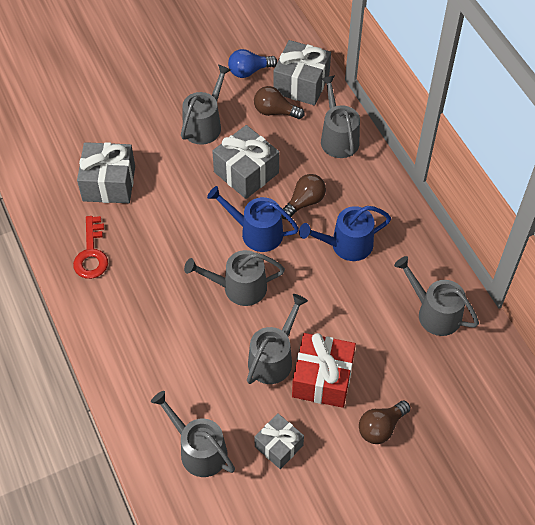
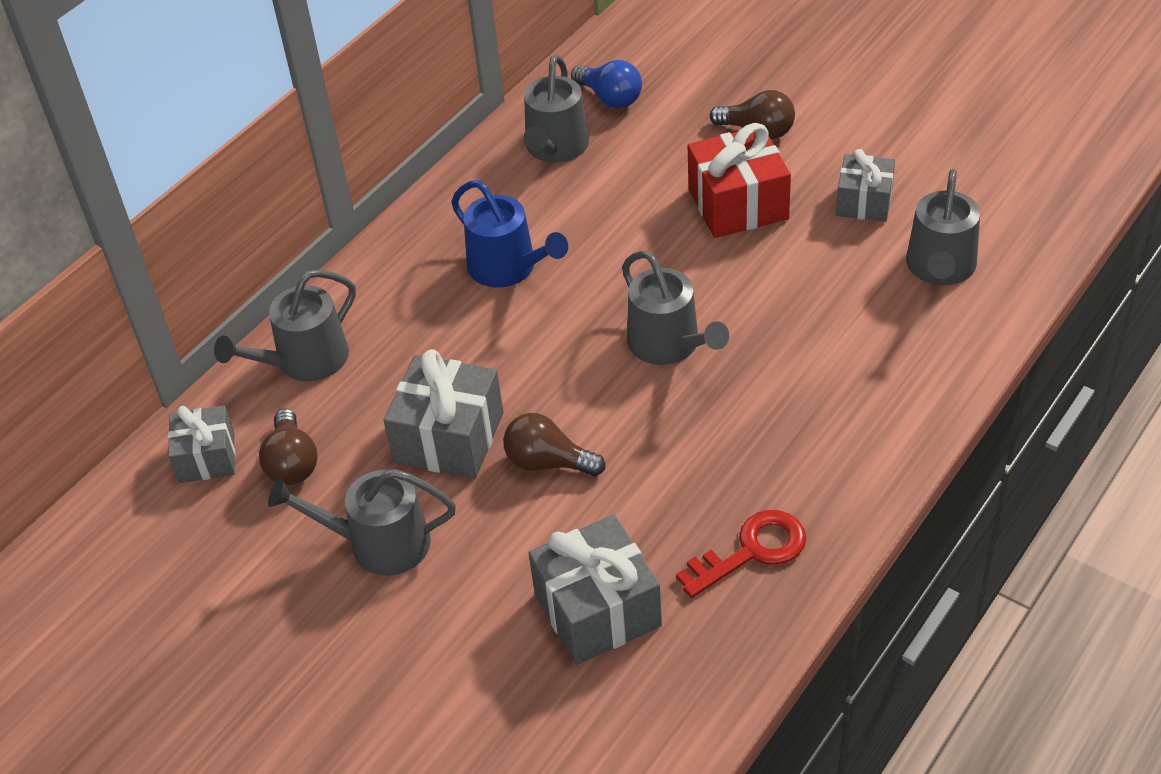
camera: 115 degrees left, 10 degrees down
blue watering can [207,186,299,252] -> none
blue light bulb [228,49,277,78] -> blue light bulb moved to [571,60,642,108]
grey watering can [247,294,308,384] -> none
grey gift [273,40,331,106] -> grey gift [168,406,235,483], size x0.64
brown light bulb [282,174,326,219] -> brown light bulb moved to [503,413,606,476]

